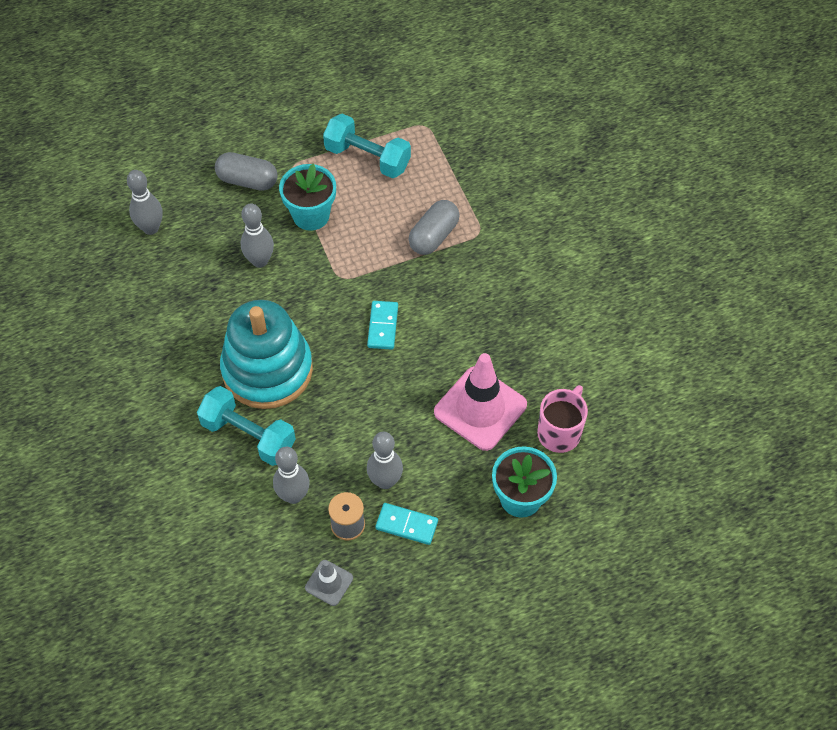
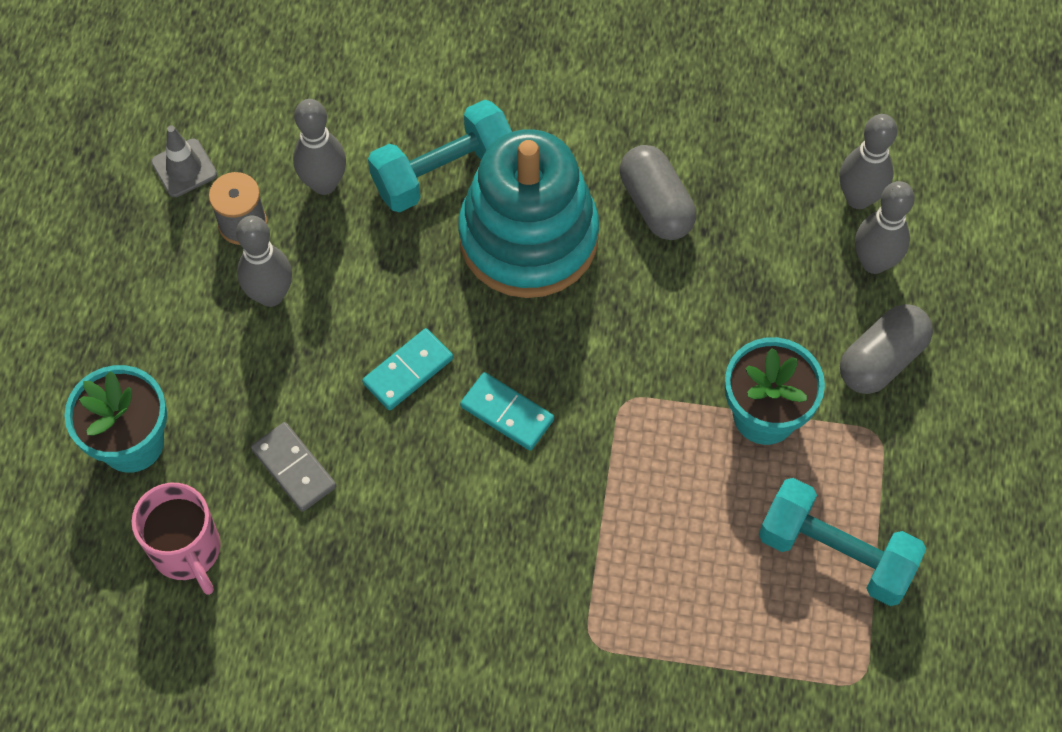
camera: 120 degrees right, 5 degrees up
grey bowling pin [241,203,274,268] -> grey bowling pin moved to [855,181,915,274]
turquoise dumbbell [323,114,411,178] -> turquoise dumbbell turned 60 degrees clockwise [759,478,926,606]
turquoise domino [375,503,438,545] -> turquoise domino moved to [362,328,453,410]
grey capsule [408,200,460,255] -> grey capsule moved to [620,145,696,240]
pink traffic cone [434,353,527,451] -> grey domino [251,422,336,512]

